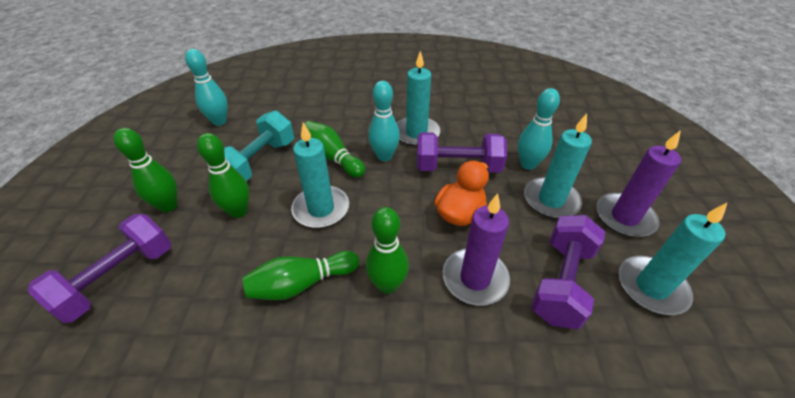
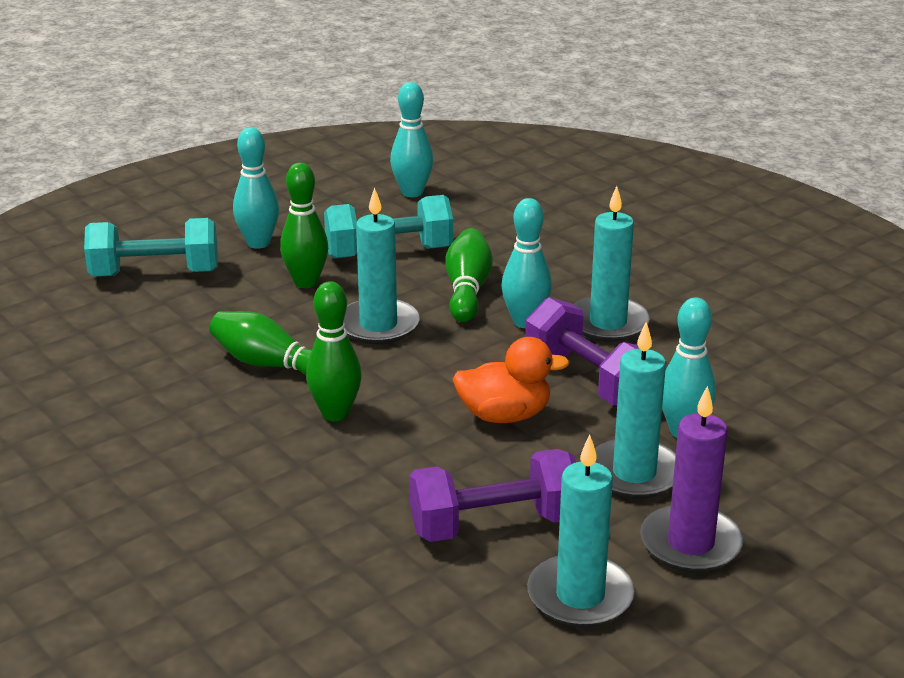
camera: 50 degrees right, 15 degrees down
purple dumbbell [28,214,171,323] -> turquoise dumbbell [84,218,218,277]
green bowling pin [113,128,177,212] -> turquoise bowling pin [233,127,279,249]
purple candle [443,193,510,306] -> none

